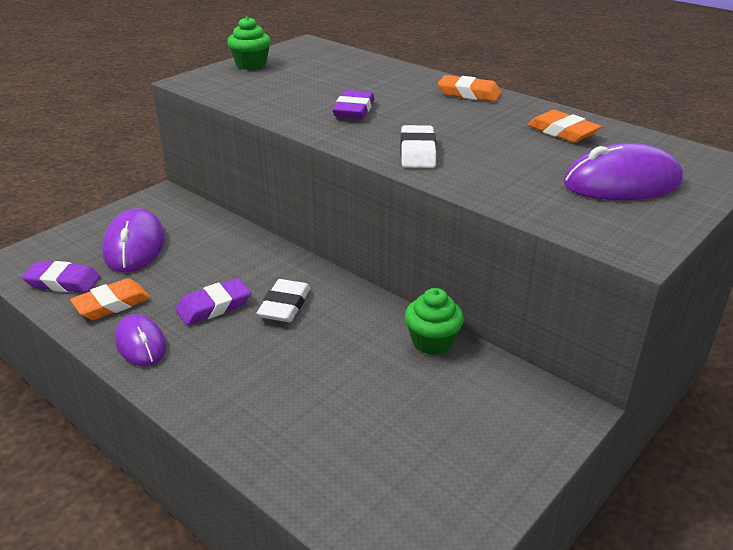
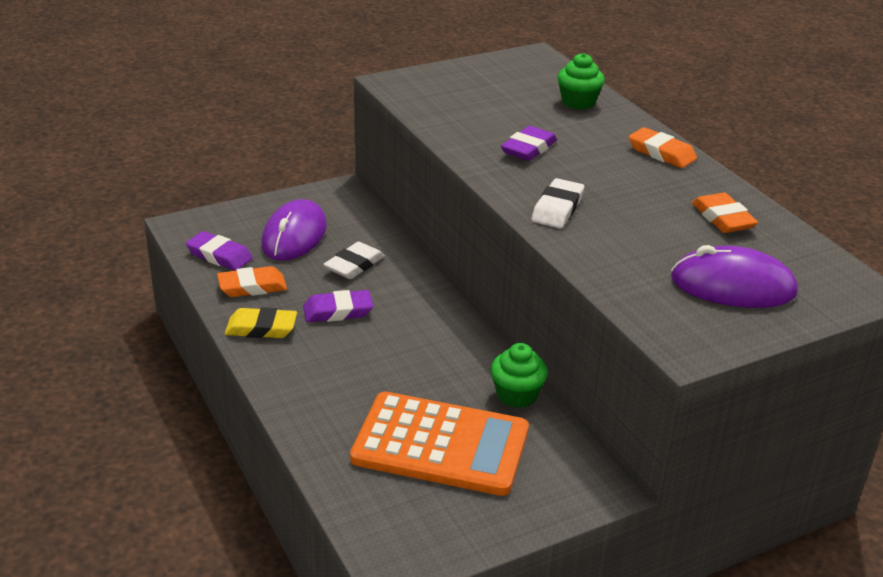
camera: 20 degrees right, 0 degrees up
purple mouse [115,314,166,366] -> yellow eraser [225,307,297,338]
green cupcake [227,16,271,70] -> green cupcake moved to [557,53,605,110]
white eraser [257,279,310,322] -> white eraser moved to [323,242,385,279]
none -> orange calculator [350,392,529,496]

